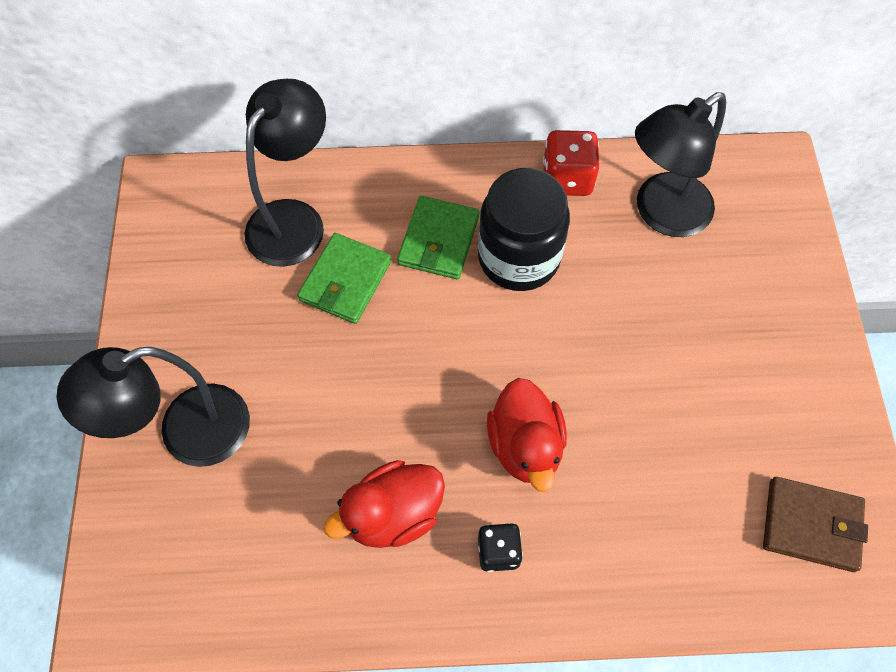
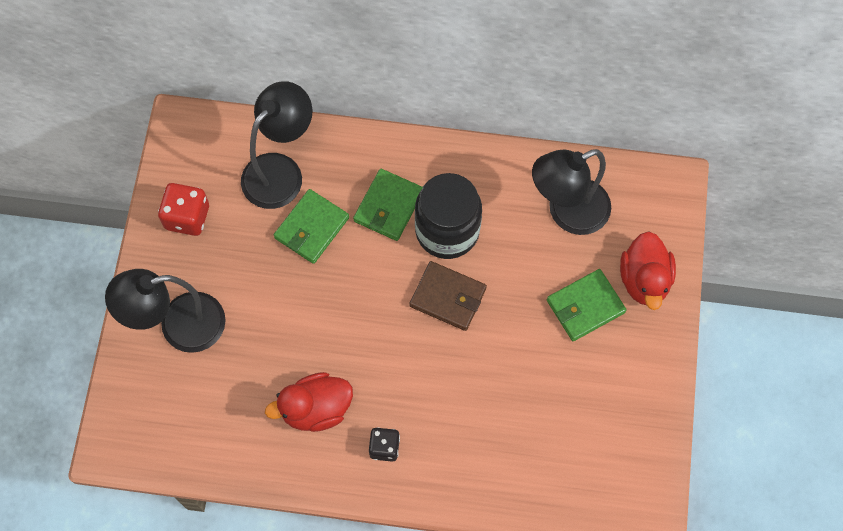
camera: 10 degrees right, 5 degrees up
red duck [487,378,567,492] -> red duck moved to [620,231,676,310]
red dice [543,130,599,196] -> red dice moved to [158,183,209,236]
brown wallet [763,477,868,572] -> brown wallet moved to [409,261,487,331]
none -> green wallet [547,269,626,341]

